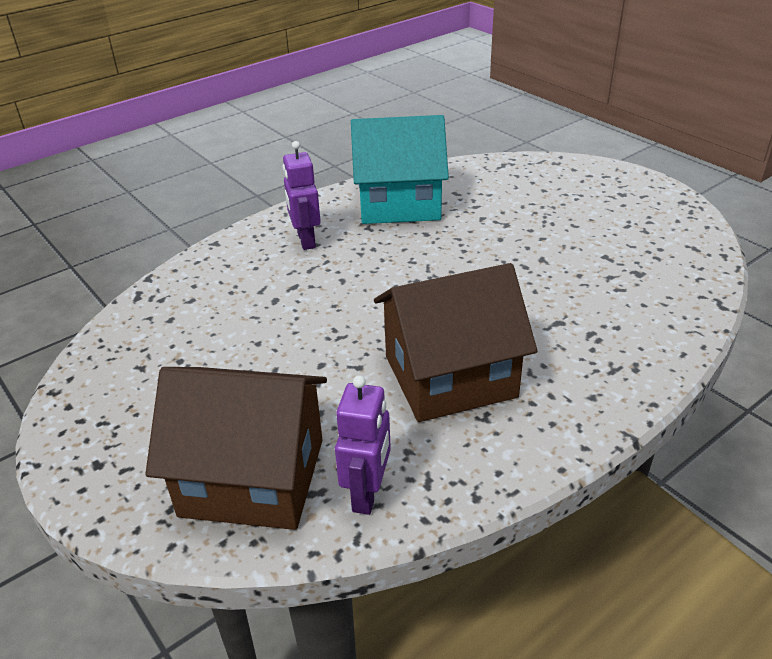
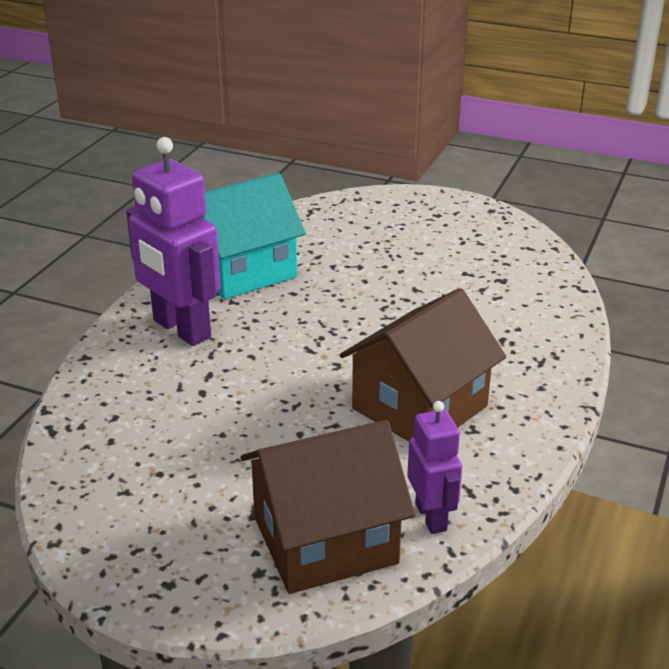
camera: 30 degrees left, 5 degrees down
purple robot [283,141,321,250] -> purple robot [126,137,221,346], size x1.78

